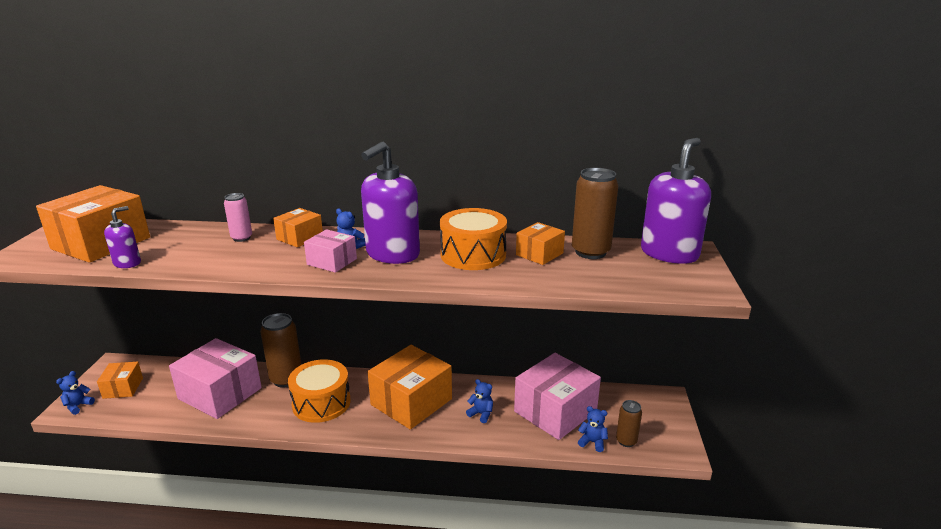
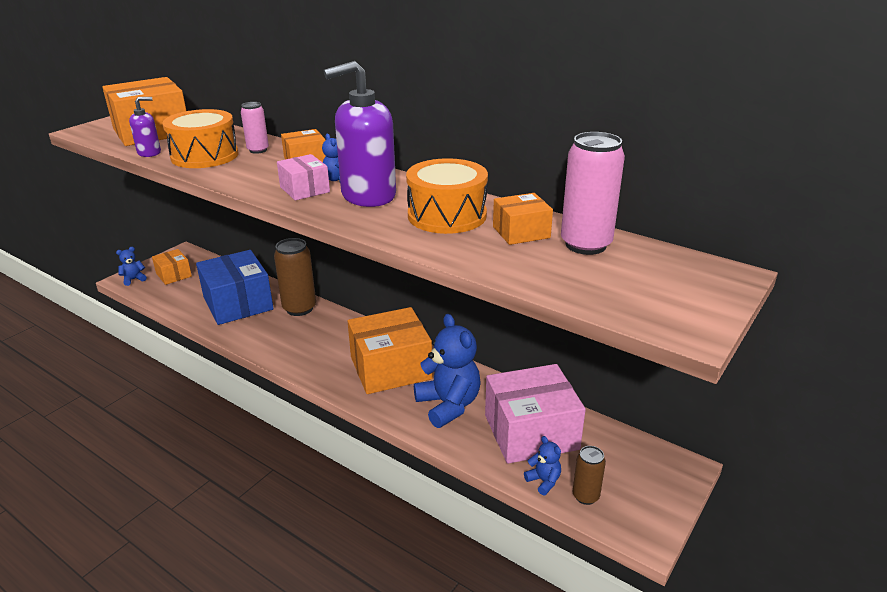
camera: 30 degrees right, 5 degrees up
orange box [97,362,143,399] -> orange box turned 60 degrees counterclockwise [152,249,192,285]
pink box [169,338,262,419] -> blue box [196,250,274,325]
orange drum [288,359,351,423] -> orange drum moved to [162,109,239,168]
blue teddy bear [466,379,493,423] -> blue teddy bear [414,314,481,428], size x2.16
brown can [572,168,618,259] -> pink can [561,132,625,255]
purple soap dispenser [641,138,711,264] -> none

